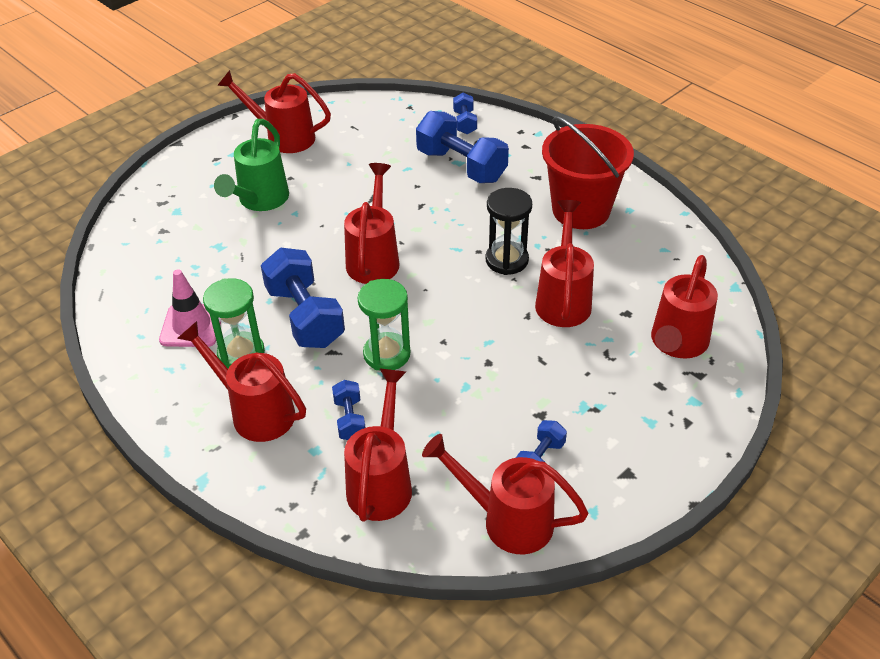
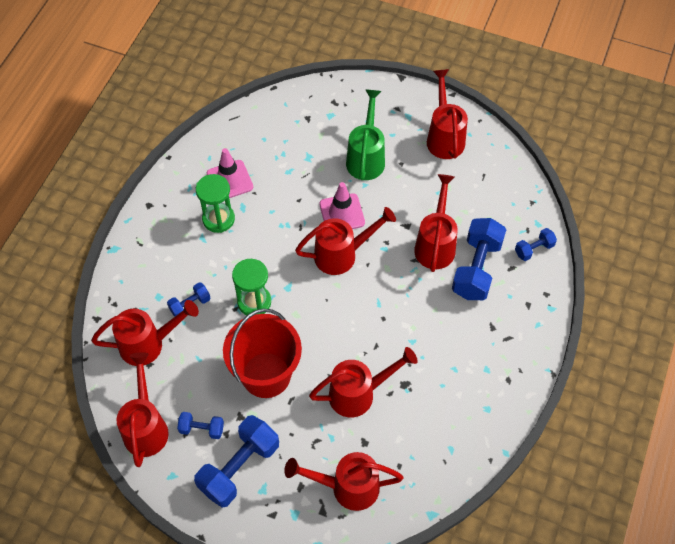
camera: 65 degrees right, 15 degrees up
red watering can [177,321,306,442] -> red watering can moved to [414,174,458,272]
green watering can [214,119,289,211] -> green watering can turned 105 degrees clockwise [346,89,385,180]
blue dumbbell [261,248,345,348] -> blue dumbbell moved to [194,415,279,508]
black hourglass [486,188,532,275] -> none
red bucket [542,116,634,229] -> red bucket moved to [223,308,302,398]
none -> pink traffic cone [320,182,365,229]

